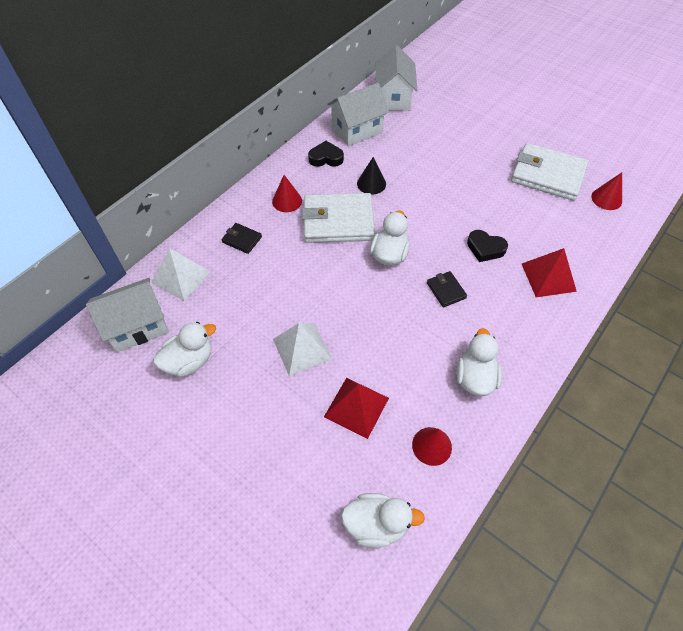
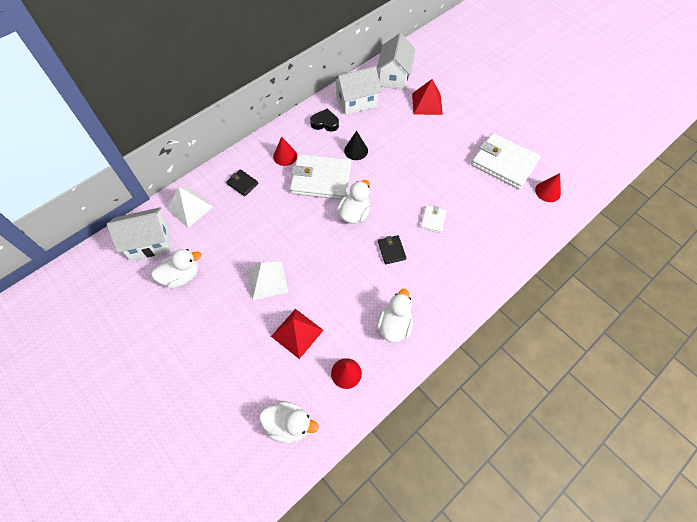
camera: 10 degrees right, 5 degrees up
black heart [467,230,508,262] -> white wallet [420,205,447,233]
red pyramid [522,248,577,297] -> red pyramid moved to [412,79,443,115]

